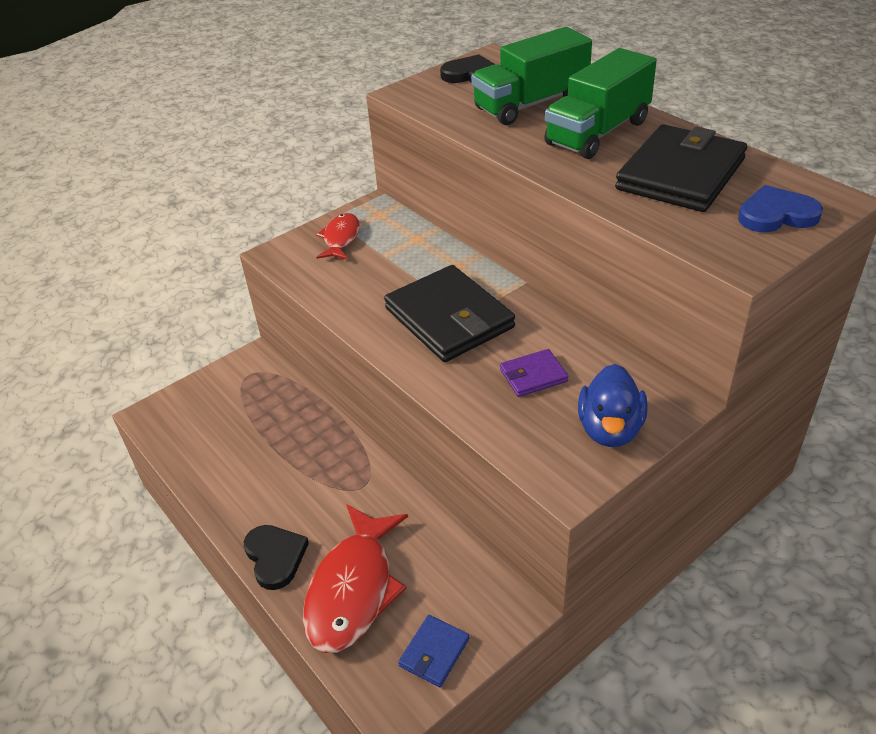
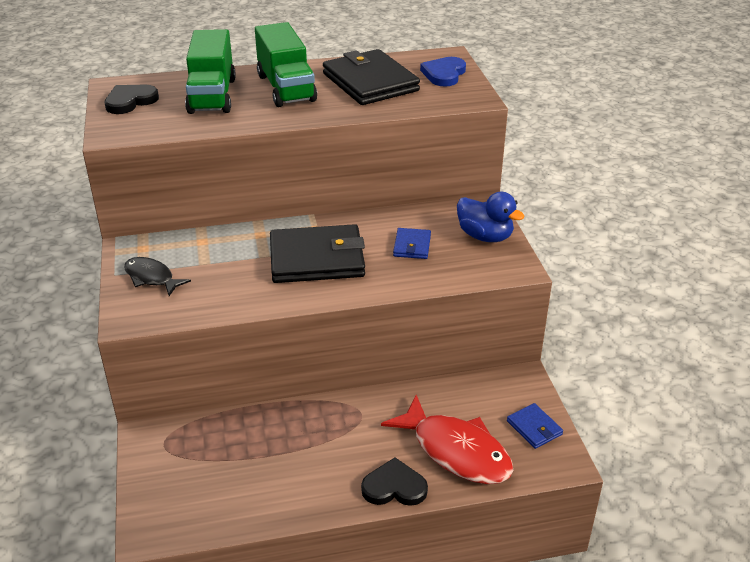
camera: 65 degrees left, 5 degrees down
red fish [316,213,360,260] -> black fish [124,257,191,296]
purple wallet [500,349,568,397] -> blue wallet [393,228,431,259]

